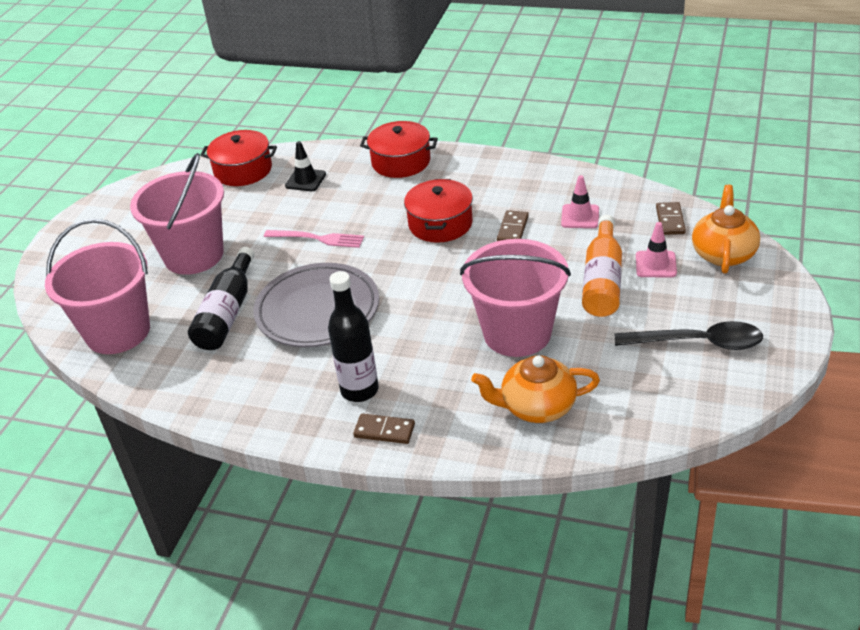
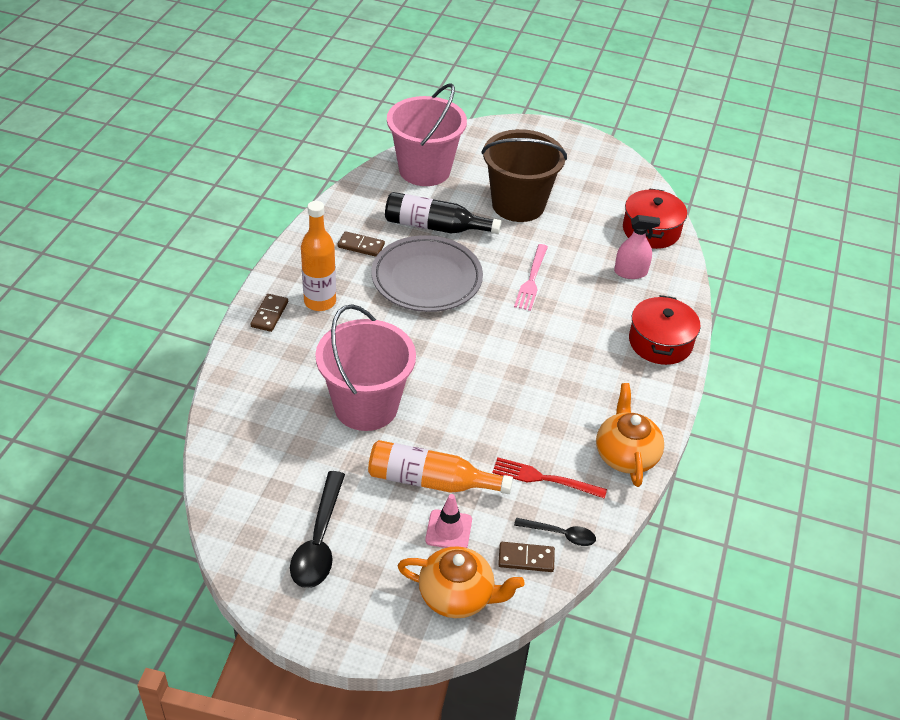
camera: 85 degrees right, 5 degrees up
pink bucket [130,153,224,275] -> brown bucket [481,129,567,222]
black traffic cone [285,141,326,191] -> pink spray bottle [614,215,660,279]
black bottle [328,271,379,402] -> orange bottle [301,201,336,311]
red pot [404,179,473,243] -> none
orange teapot [471,355,600,423] -> orange teapot moved to [596,383,664,487]
brown domino [497,210,529,241] -> brown domino moved to [337,231,385,257]
pink traffic cone [561,175,599,228] -> red fork [492,458,607,499]
none -> black spoon [514,518,596,546]

